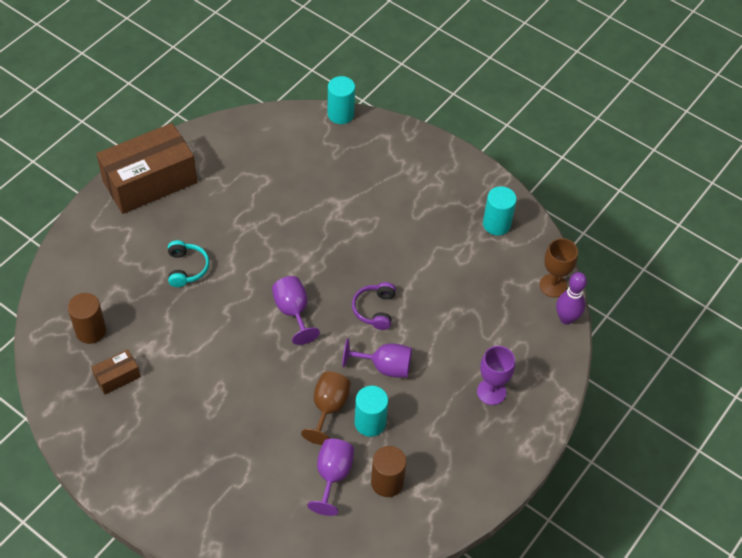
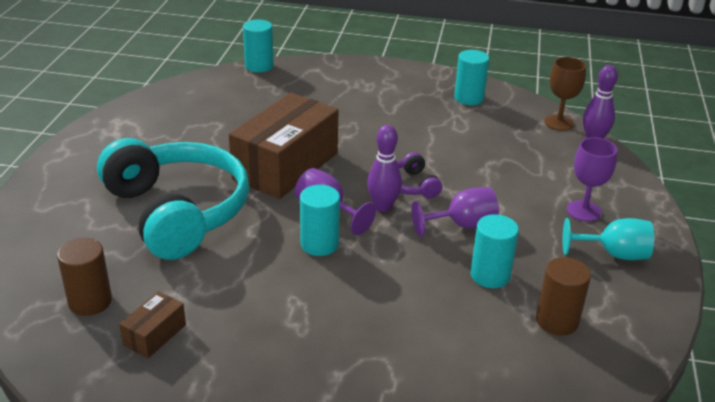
camera: 25 degrees left, 20 degrees down
brown box [96,123,197,214] -> brown box moved to [229,93,338,199]
turquoise headphones [168,240,210,287] -> turquoise headphones [97,138,249,260], size x2.49
brown goblet [301,371,351,445] -> none
purple goblet [307,439,354,516] -> none
none -> turquoise cylinder [300,185,340,256]
none -> purple bowling pin [367,125,402,212]
none -> turquoise goblet [562,218,654,260]

